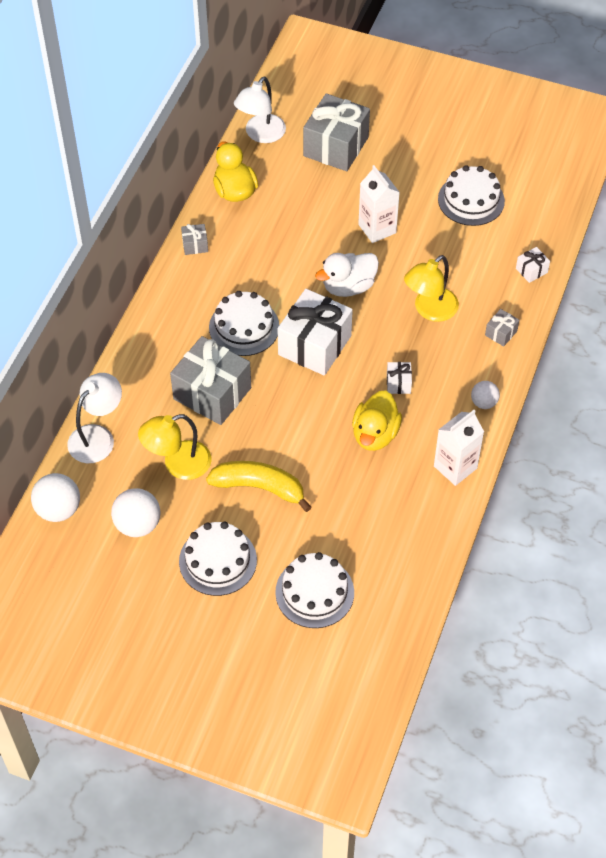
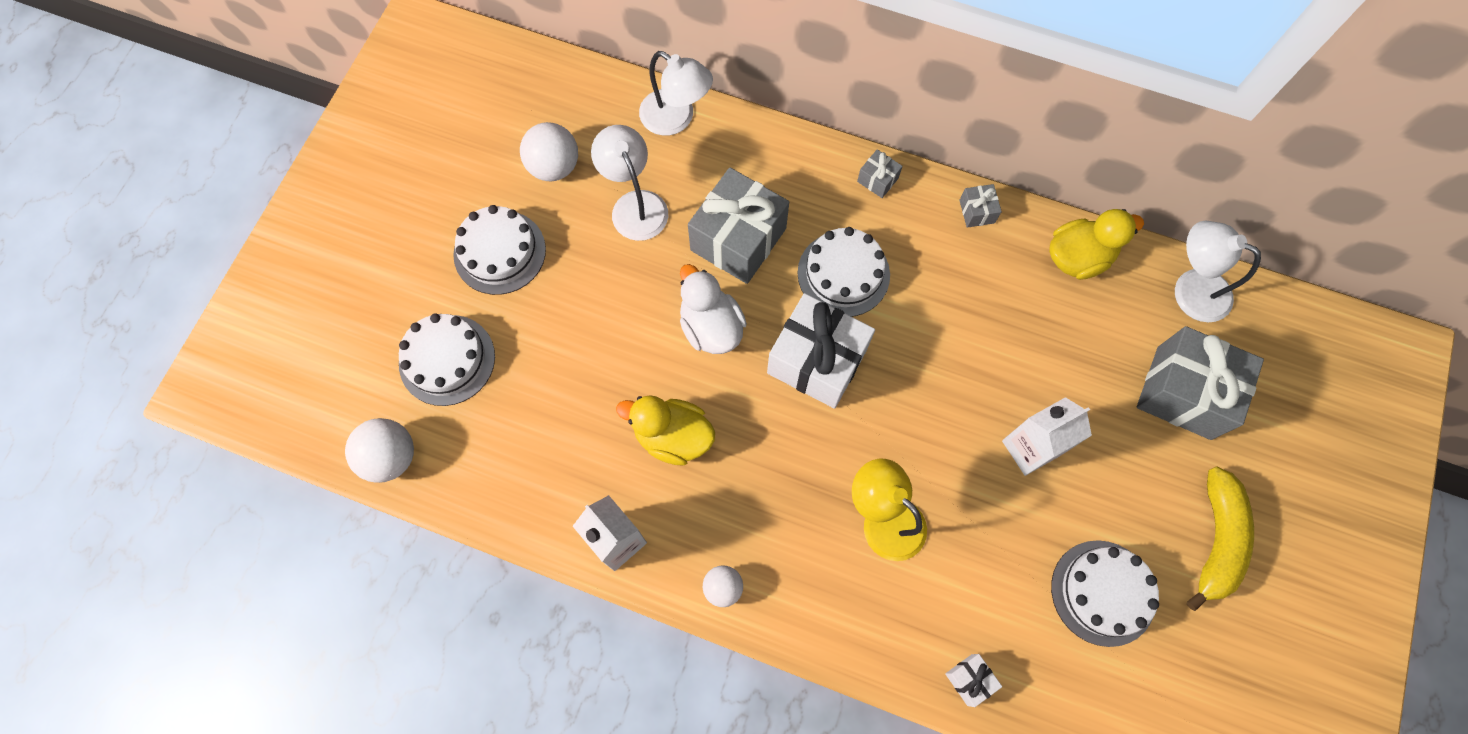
camera: 90 degrees right, 15 degrees up
white ball [31,473,80,522] -> white ball moved to [345,418,414,483]
yellow lamp [138,414,211,480] -> white lamp [591,125,668,241]
yellow banana [206,461,312,512] -> yellow banana moved to [1187,466,1254,611]
white duck [315,253,379,297] -> white duck moved to [680,264,747,354]
white gift [387,362,412,394] -> none
grey gift [485,309,519,346] -> grey gift moved to [857,149,903,198]

